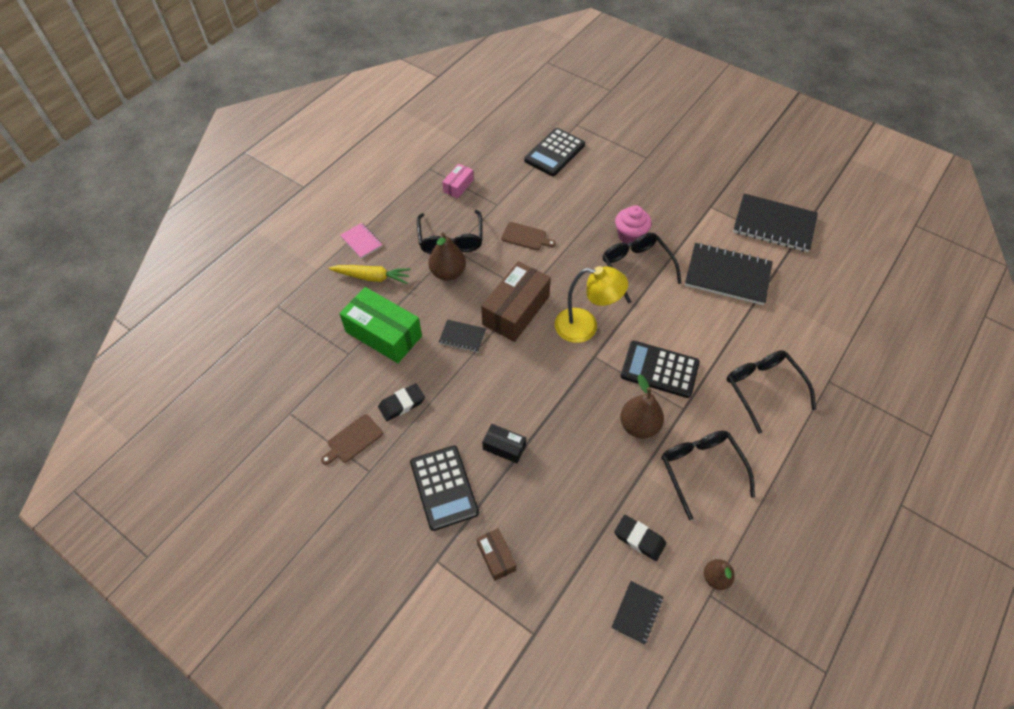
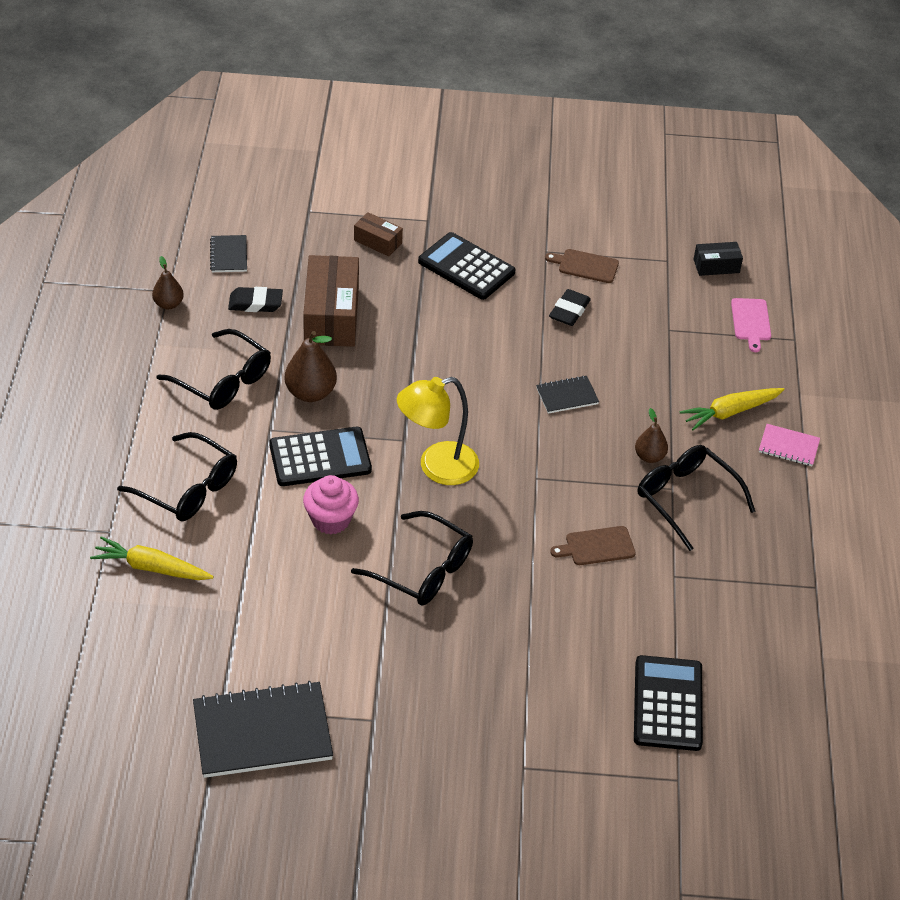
camera: 145 degrees right, 10 degrees down
brown cutting board [321,414,383,465] -> brown cutting board turned 90 degrees counterclockwise [545,249,619,283]
green box [339,287,422,363] -> none
brown pear [428,232,466,281] -> brown pear [635,408,668,463], size x0.62
pink box [442,164,474,198] -> none
brown box [481,261,551,342] -> brown box moved to [303,255,359,347]
black box [482,424,526,463] -> black box moved to [694,242,743,276]
pink cupcake [615,205,651,244] -> pink cupcake moved to [303,475,359,534]
black notebook [685,243,773,305] -> none
none -> yellow carrot [90,536,214,580]
none -> pink cutting board [731,298,771,352]

